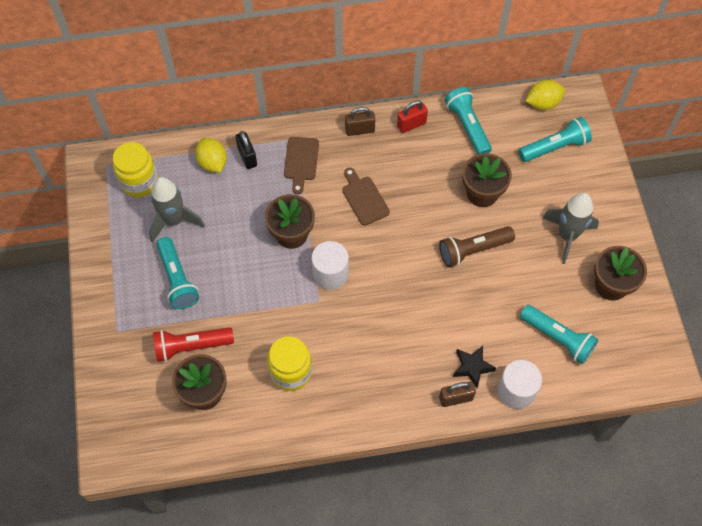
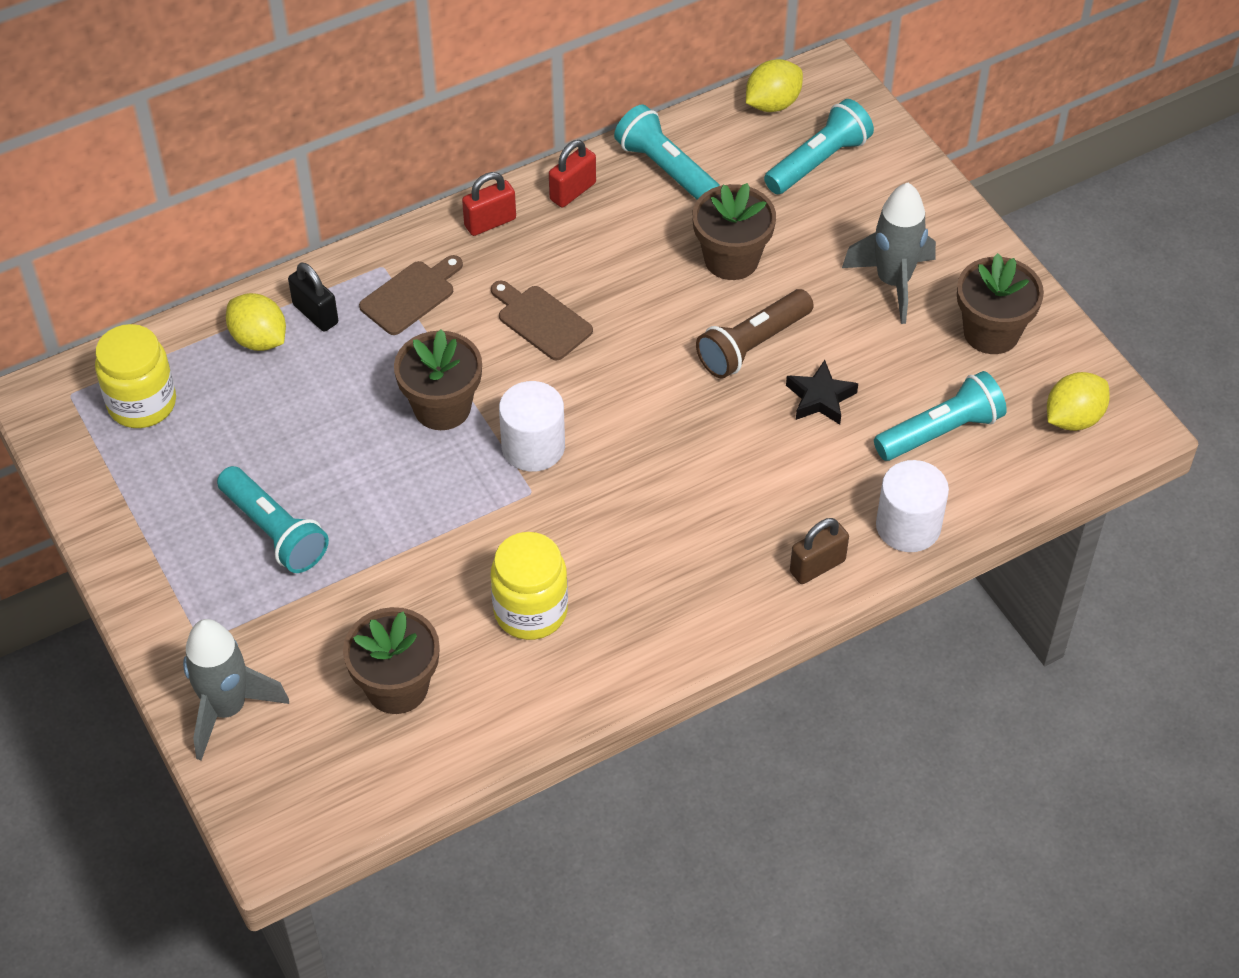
camera: 20 degrees left, 10 degrees down
grey rocket [149,177,205,243] -> grey rocket moved to [183,619,289,760]
red flashlight [153,327,234,362] -> none
brown cutting board [284,137,319,194] -> brown cutting board turned 120 degrees counterclockwise [359,255,463,335]
brown padlock [345,107,375,136] -> red padlock [462,172,516,236]
black star [453,346,496,388] -> black star moved to [786,360,858,424]
turquoise flashlight [520,305,598,364] -> turquoise flashlight turned 45 degrees counterclockwise [874,371,1007,461]
none -> yellow lemon [1047,372,1110,431]

